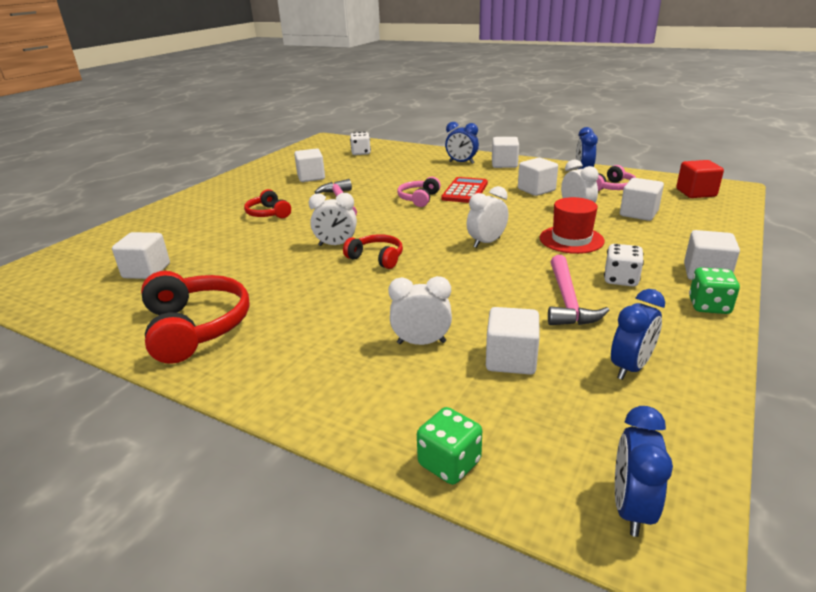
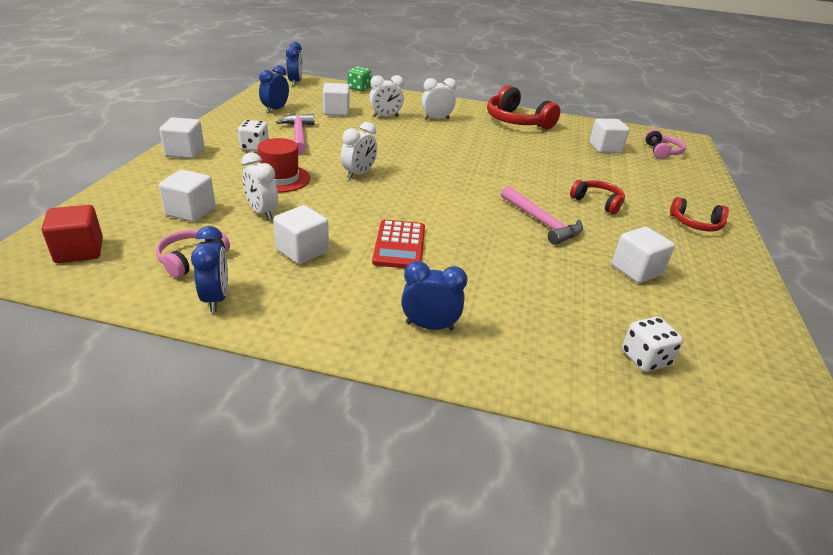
camera: 160 degrees right, 5 degrees up
white clock [309,193,357,246] -> white clock moved to [422,78,457,120]
red headphones [343,234,403,269] -> red headphones moved to [670,197,729,231]
pink headphones [397,177,441,207] -> pink headphones moved to [645,129,686,159]
white cube [492,137,519,168] -> none
green dice [689,267,740,314] -> none

